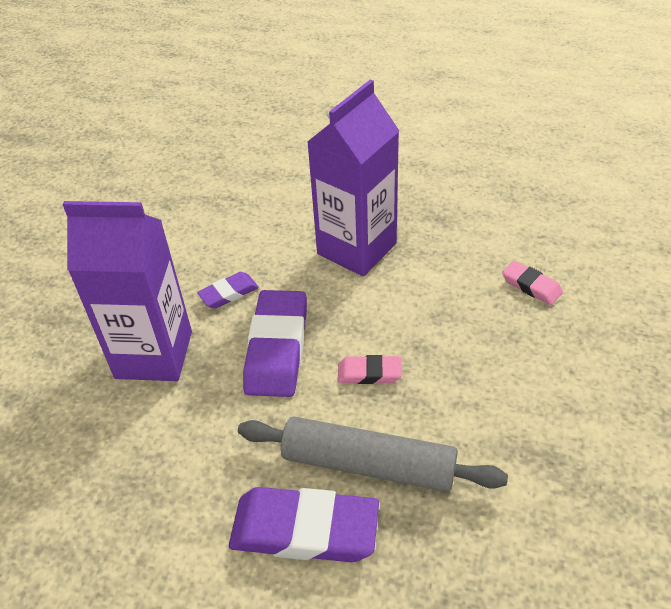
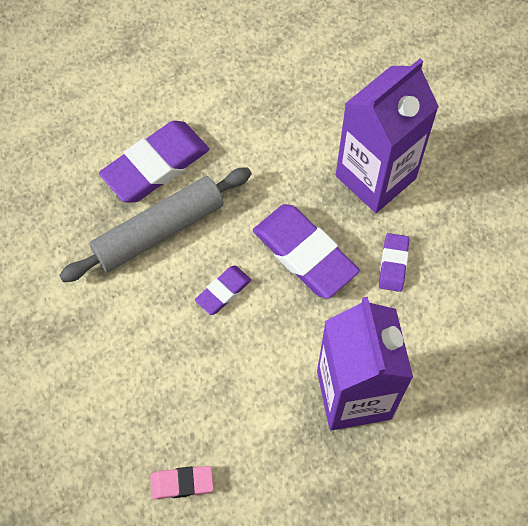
camera: 130 degrees right, 20 degrees up
pink eraser [338,355,402,384] -> purple eraser [195,266,251,315]

